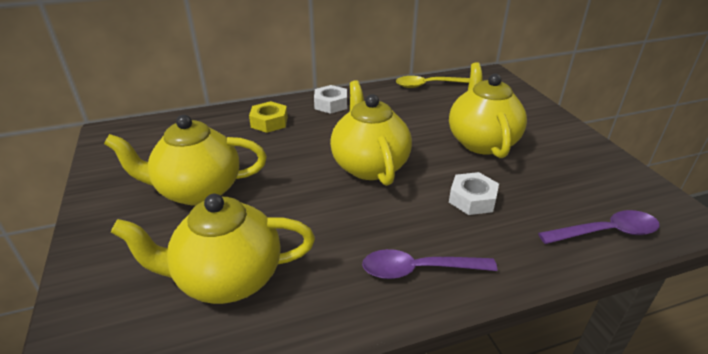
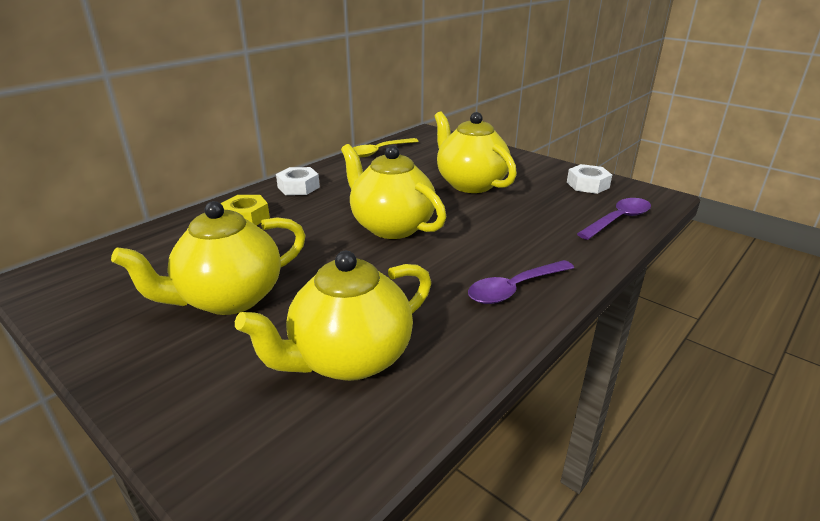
camera: 30 degrees left, 5 degrees down
white nut [449,172,499,215] -> white nut moved to [567,164,612,194]

